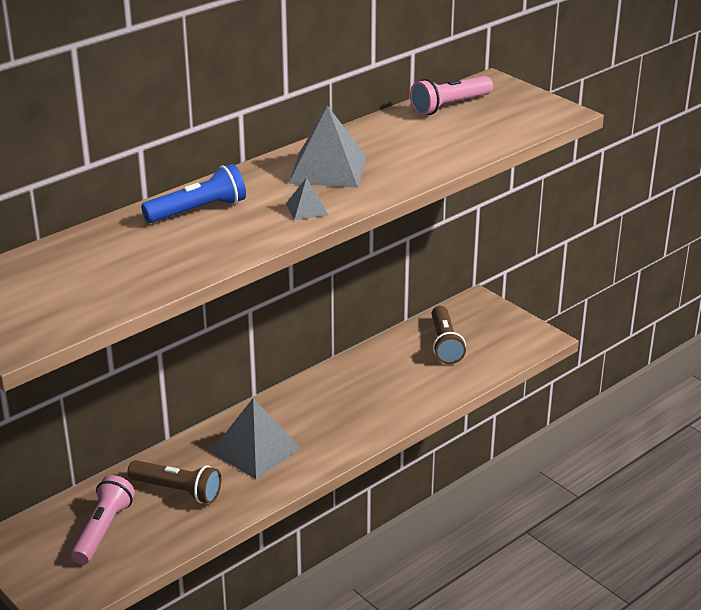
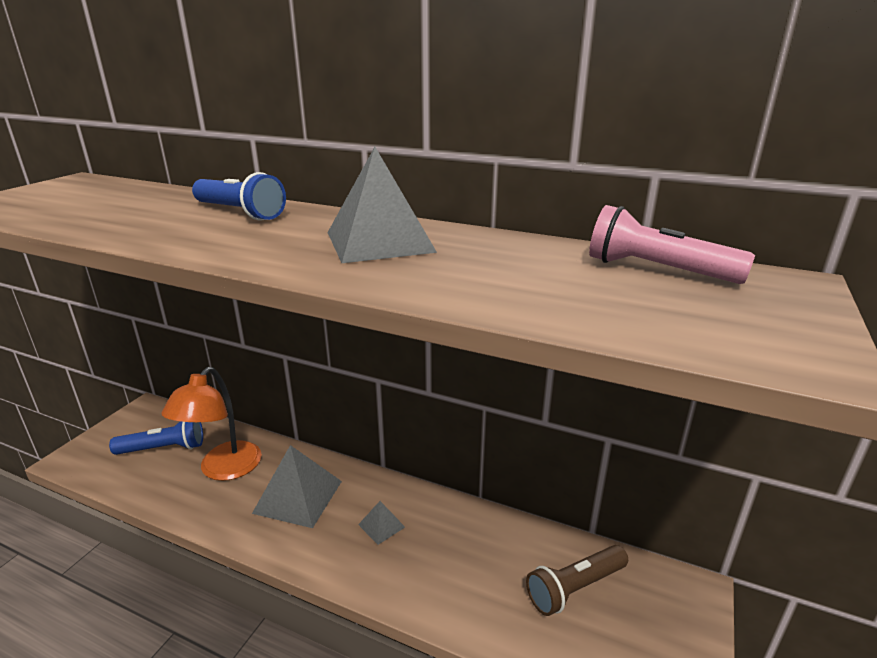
camera: 65 degrees right, 5 degrees down
pink flashlight [71,475,135,565] -> blue flashlight [109,421,203,455]
brown flashlight [127,460,221,504] -> orange lamp [161,367,262,481]
grey pyramid [286,177,328,220] -> grey pyramid moved to [358,501,405,545]

